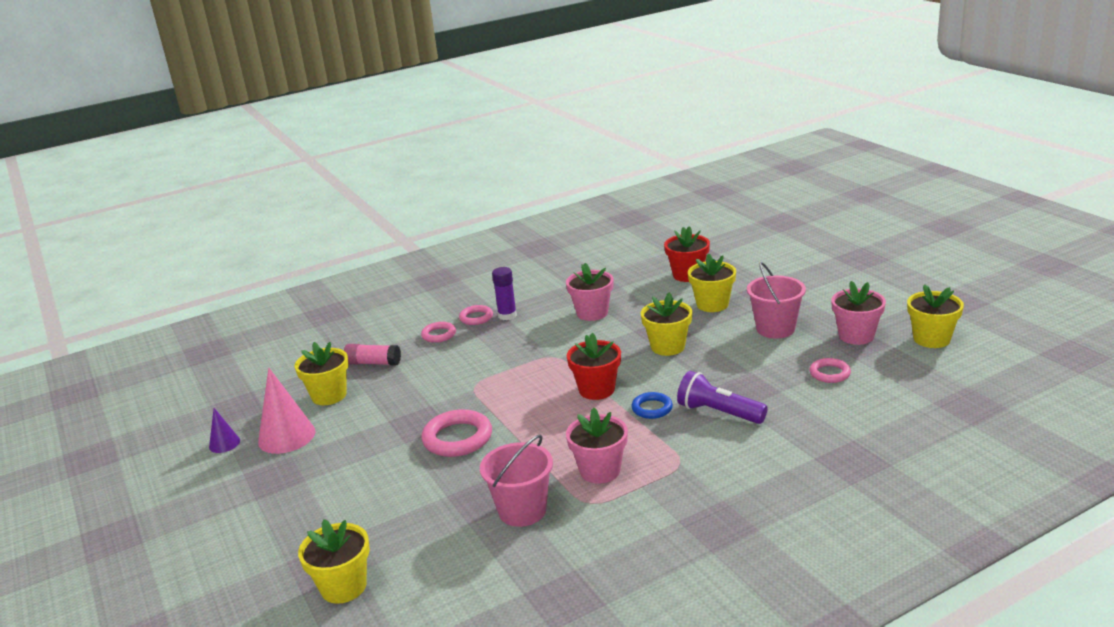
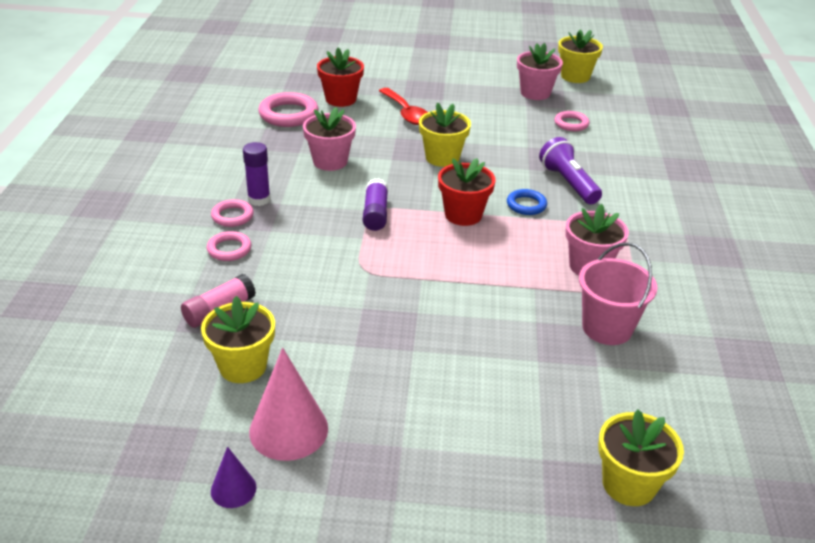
camera: 60 degrees left, 10 degrees up
pink ring [421,409,492,457] -> pink ring moved to [258,92,319,127]
purple flashlight [677,371,768,424] -> purple flashlight turned 90 degrees clockwise [539,137,602,204]
yellow flower pot [688,253,736,312] -> red spoon [379,88,428,125]
pink bucket [747,262,806,339] -> none
none -> purple glue stick [363,178,388,231]

